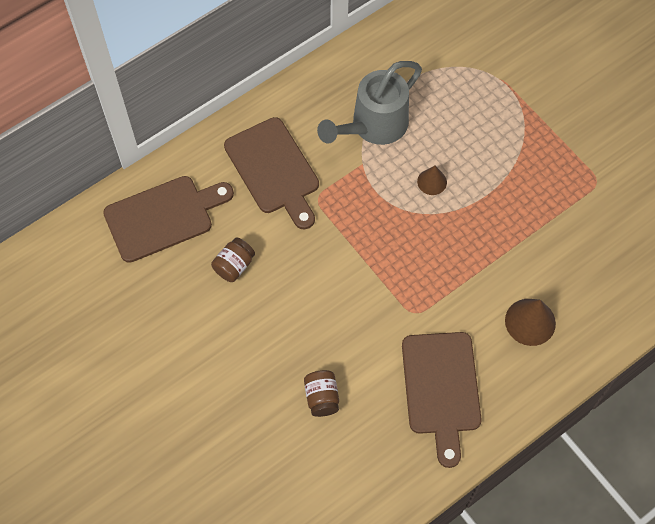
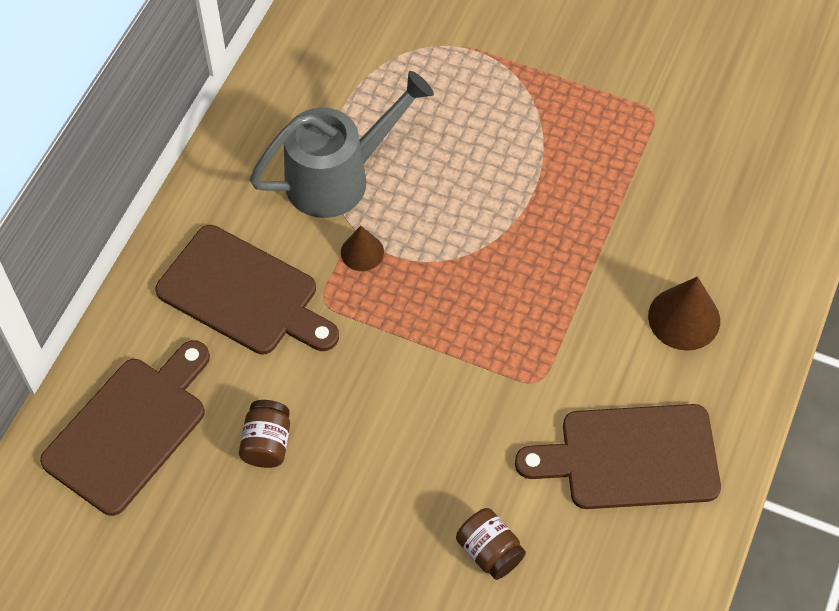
camera: 30 degrees left, 5 degrees down
grey watering can [317,61,422,145] -> grey watering can turned 135 degrees counterclockwise [250,71,434,218]
brown cutting board [402,332,482,468] -> brown cutting board turned 120 degrees clockwise [515,404,721,509]
brown cone [417,166,447,195] -> brown cone moved to [341,226,384,271]

